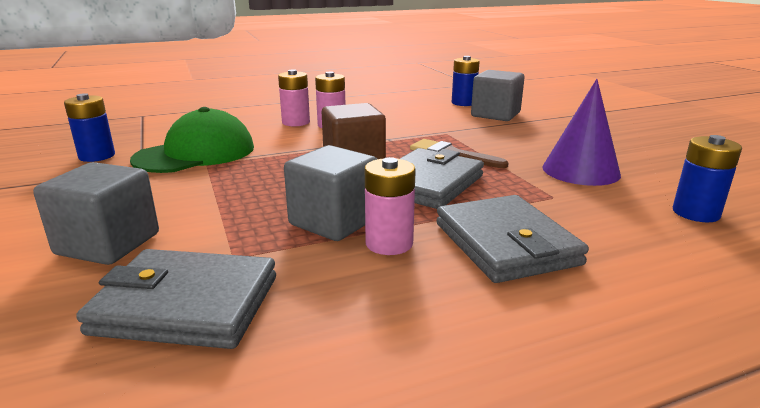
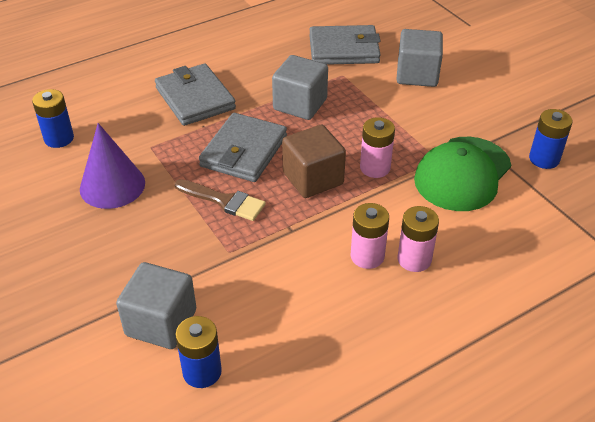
camera: 170 degrees right, 20 degrees up
pink battery [365,157,416,255] -> pink battery moved to [360,117,395,178]

